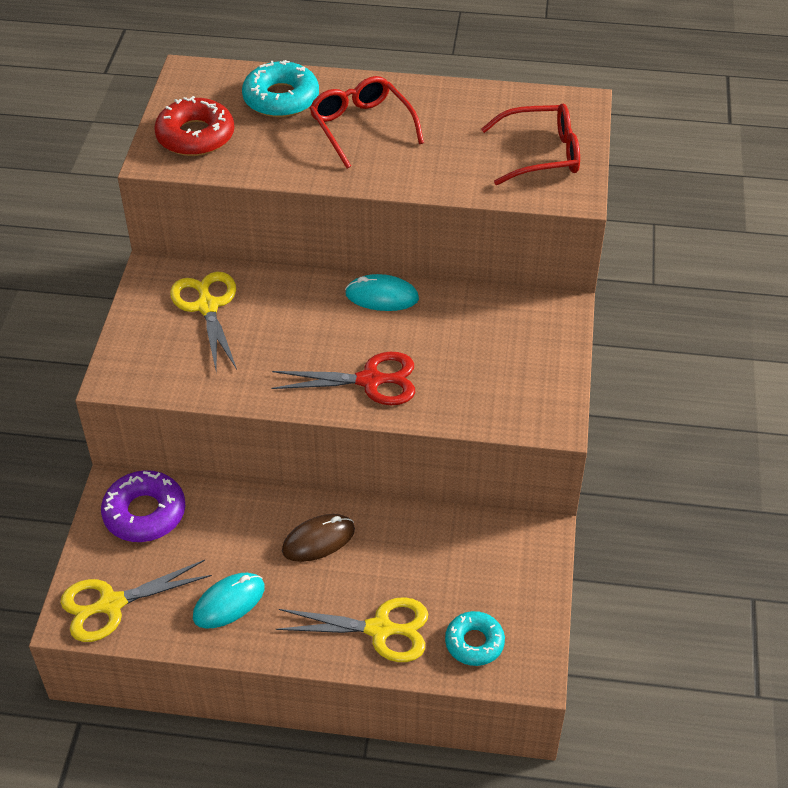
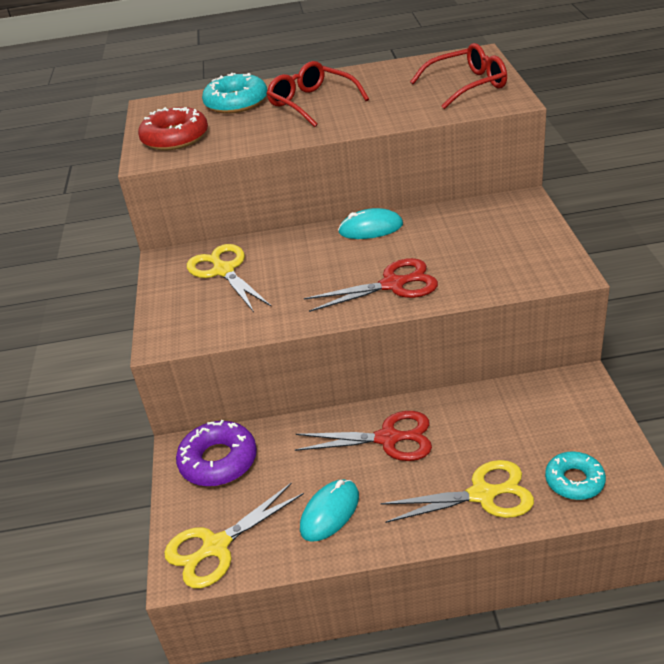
camera: 10 degrees left, 10 degrees down
brown mouse [282,514,355,562] -> red scissors [295,411,432,461]

